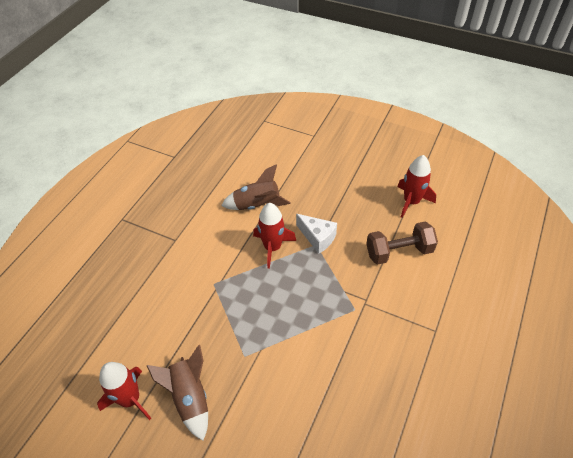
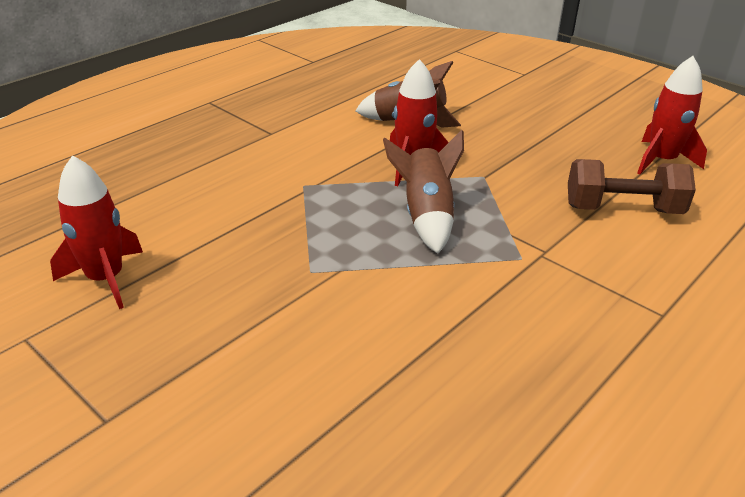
camera: 15 degrees right, 15 degrees down
brown rocket [146,345,208,441] -> brown rocket moved to [383,130,464,254]
white cheese [296,214,337,254] -> none

